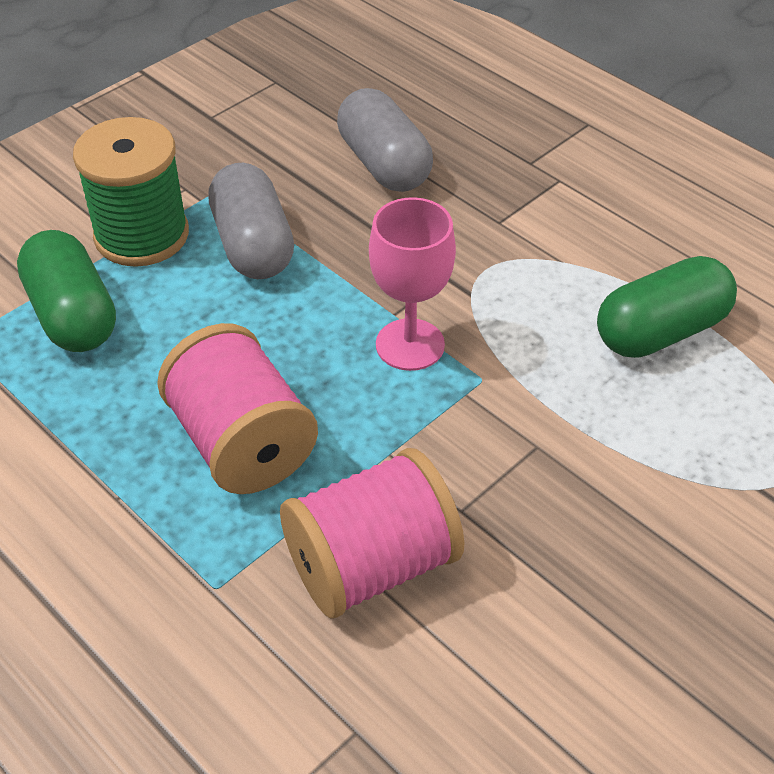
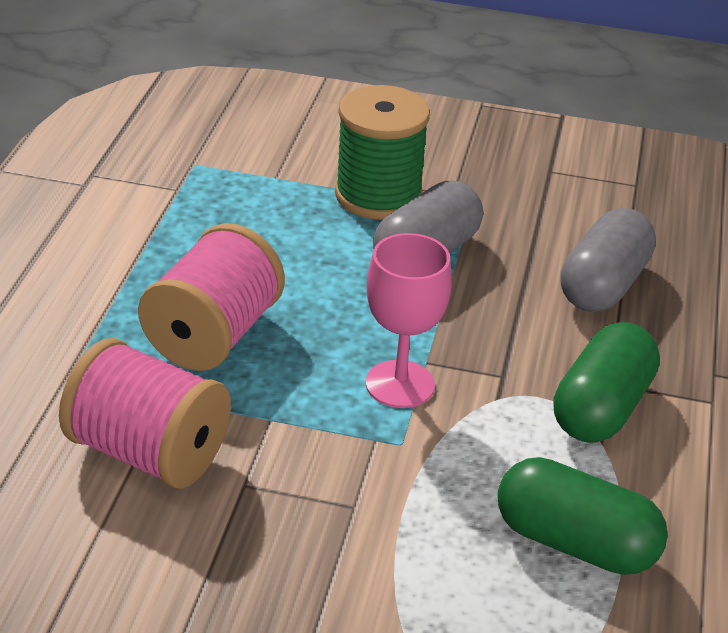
camera: 55 degrees right, 10 degrees down
green capsule [17,230,116,352] -> green capsule moved to [553,322,660,443]

